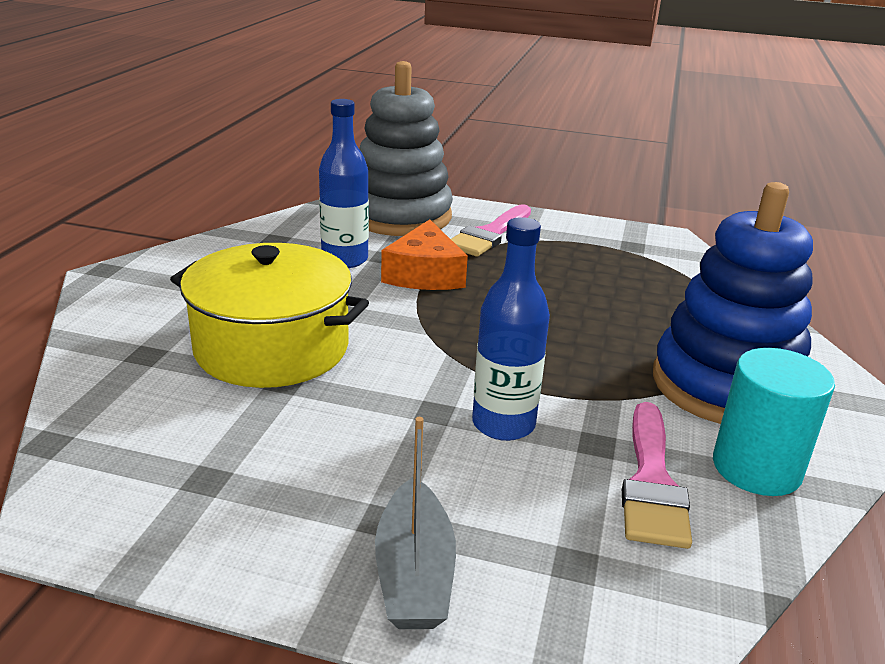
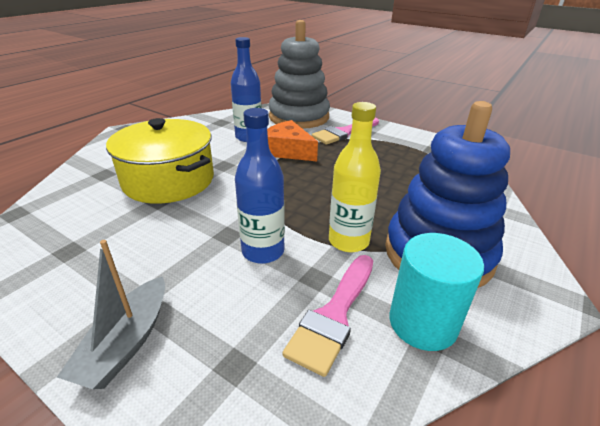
camera: 20 degrees right, 5 degrees up
orange cheese [381,219,468,290] -> orange cheese turned 105 degrees clockwise [267,120,318,161]
none -> yellow bottle [329,102,381,253]

